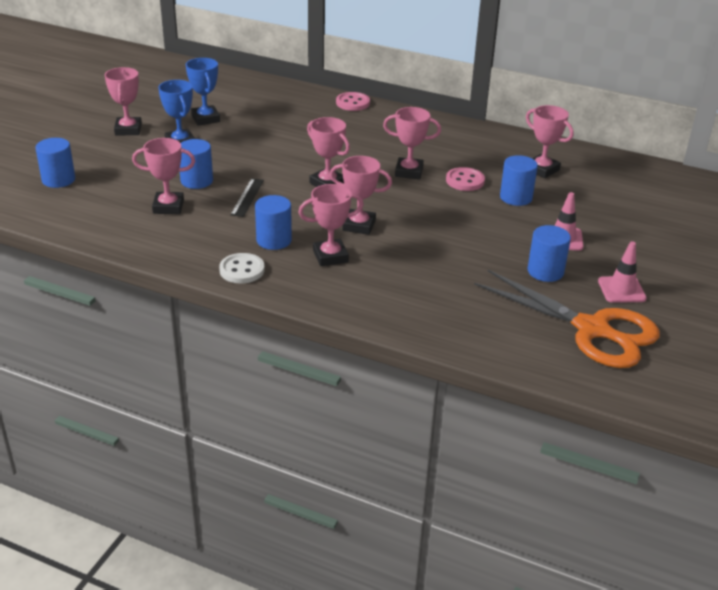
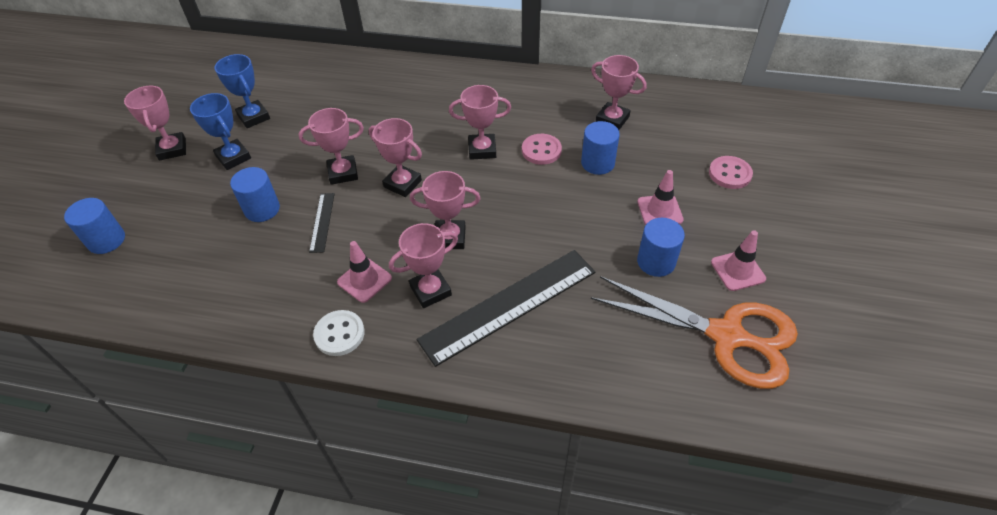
camera: 10 degrees left, 15 degrees up
pink trophy [132,138,195,214] -> pink trophy moved to [298,108,364,185]
blue cylinder [255,195,292,250] -> pink traffic cone [337,241,392,303]
pink button [336,92,370,111] -> pink button moved to [709,156,753,189]
none -> black ruler [416,250,595,367]

